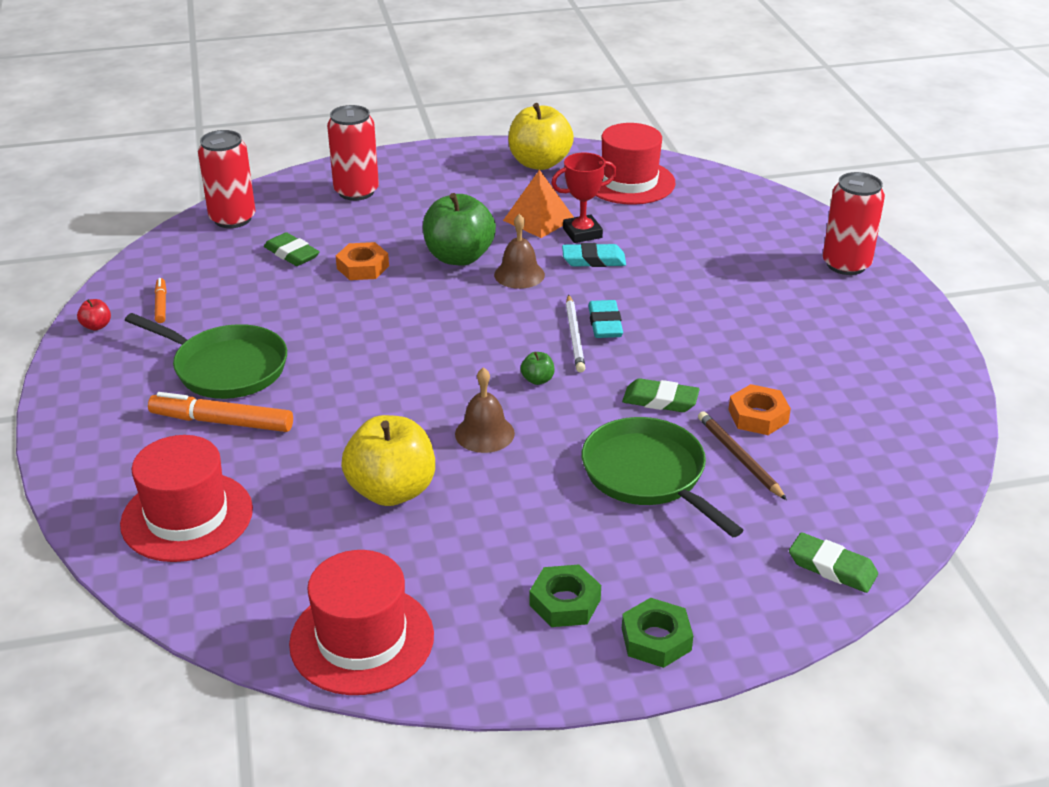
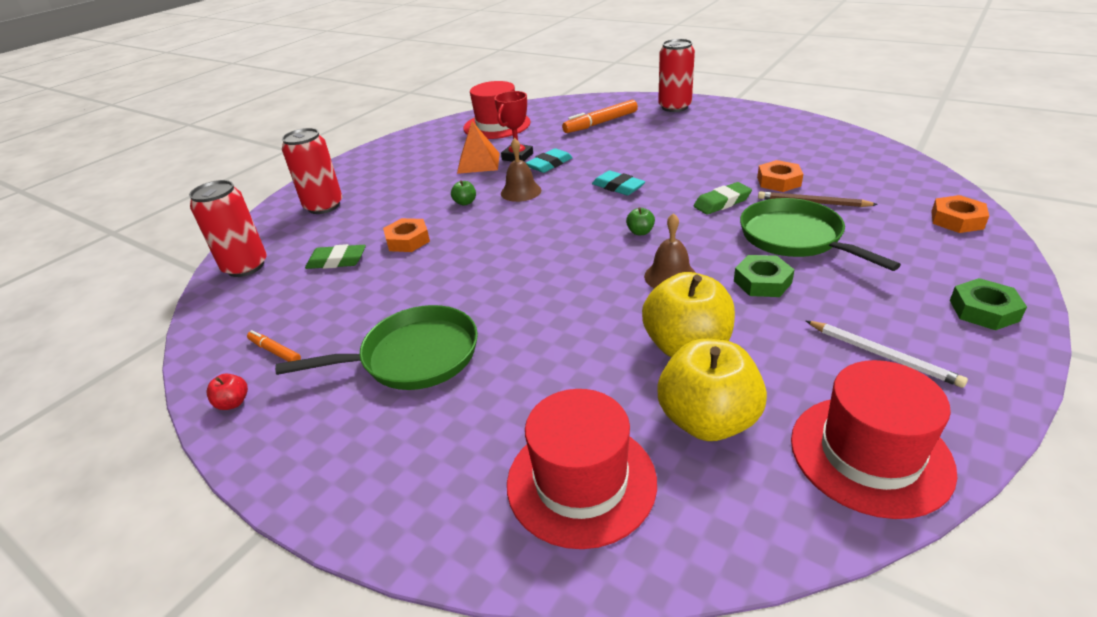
camera: 40 degrees left, 0 degrees up
orange marker [148,392,293,432] -> orange marker moved to [562,100,638,133]
green apple [423,193,496,265] -> green apple [451,180,476,206], size x0.41
yellow apple [508,103,574,170] -> yellow apple moved to [657,339,767,441]
green nut [529,565,601,627] -> green nut moved to [734,255,794,297]
white pencil [566,294,585,372] -> white pencil moved to [806,321,968,388]
green pan [582,417,743,537] -> green pan turned 45 degrees clockwise [740,198,901,271]
green eraser [789,532,878,593] -> orange nut [931,195,989,233]

